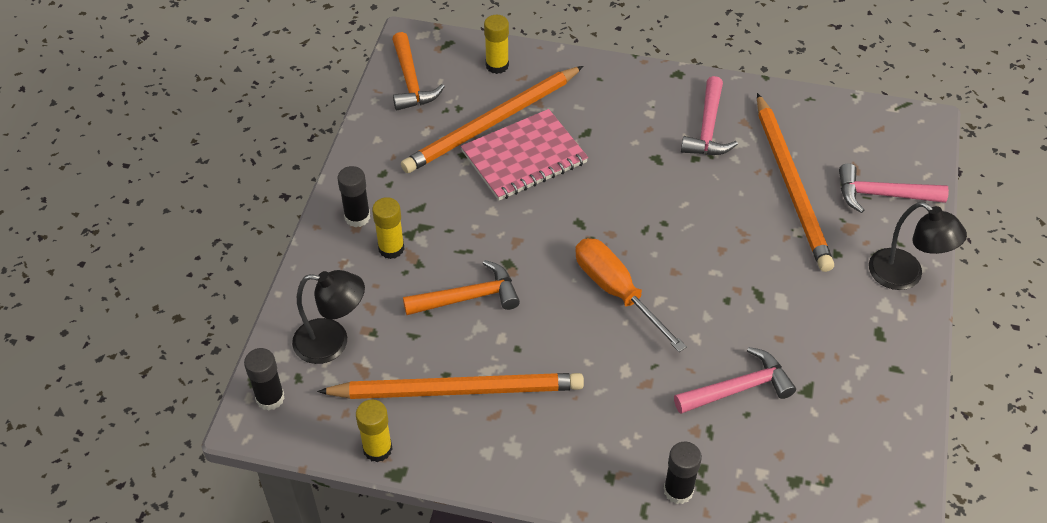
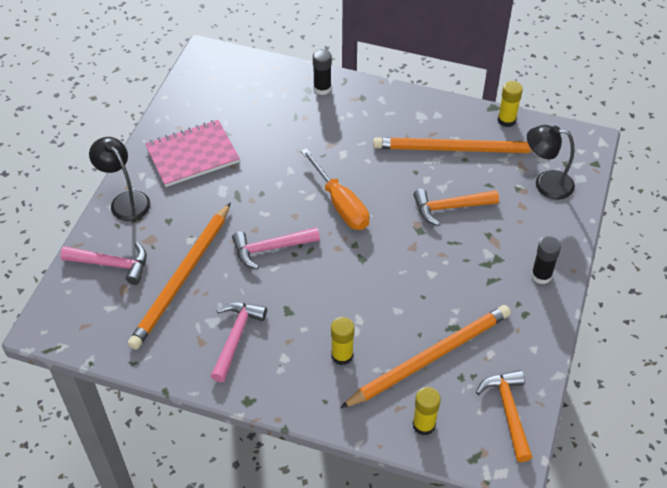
camera: 175 degrees left, 0 degrees up
black glue stick [244,348,285,411] -> none
yellow glue stick [372,197,405,259] -> yellow glue stick moved to [331,317,354,365]
pink notebook [461,109,588,201] -> pink notebook moved to [145,120,240,187]
pink hammer [674,347,796,414] -> pink hammer moved to [232,227,320,269]
orange pencil [757,93,834,272] -> orange pencil turned 150 degrees counterclockwise [128,202,231,350]

